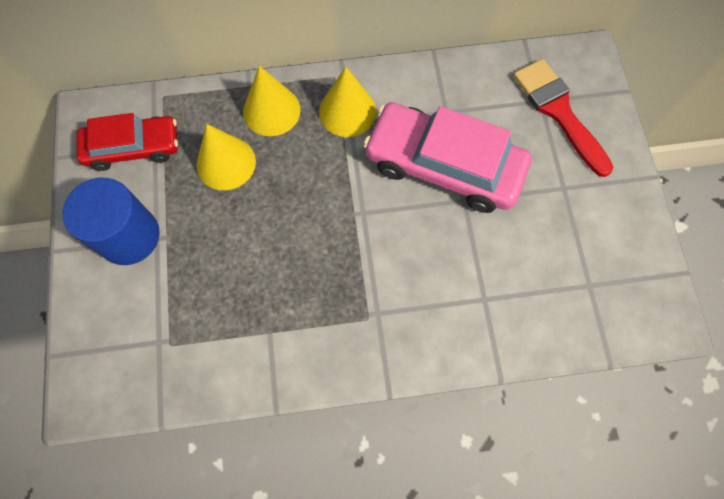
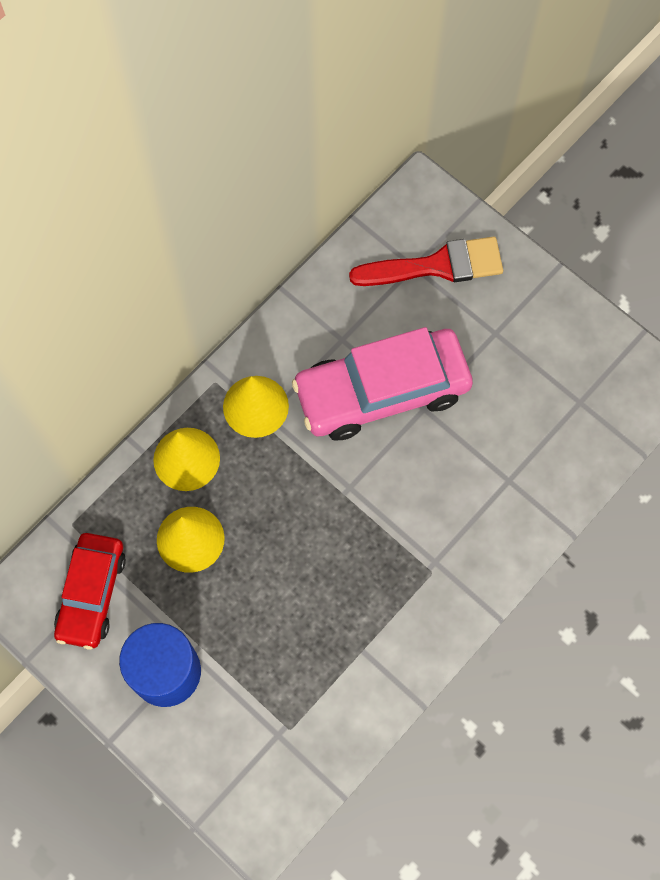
camera: 40 degrees left, 0 degrees up
red car [77,113,178,171] -> red car turned 150 degrees clockwise [54,533,126,650]
red brush [513,59,613,177] -> red brush turned 150 degrees clockwise [349,236,503,286]

